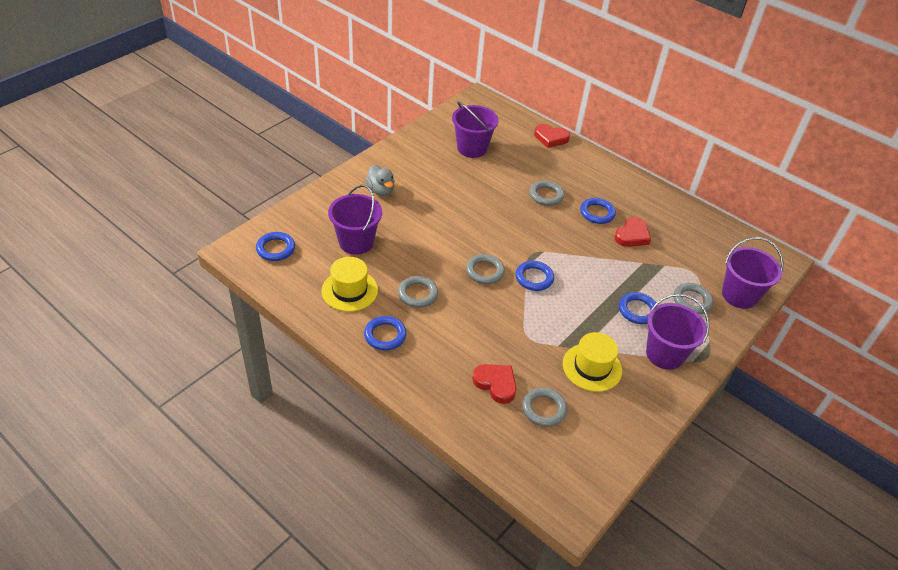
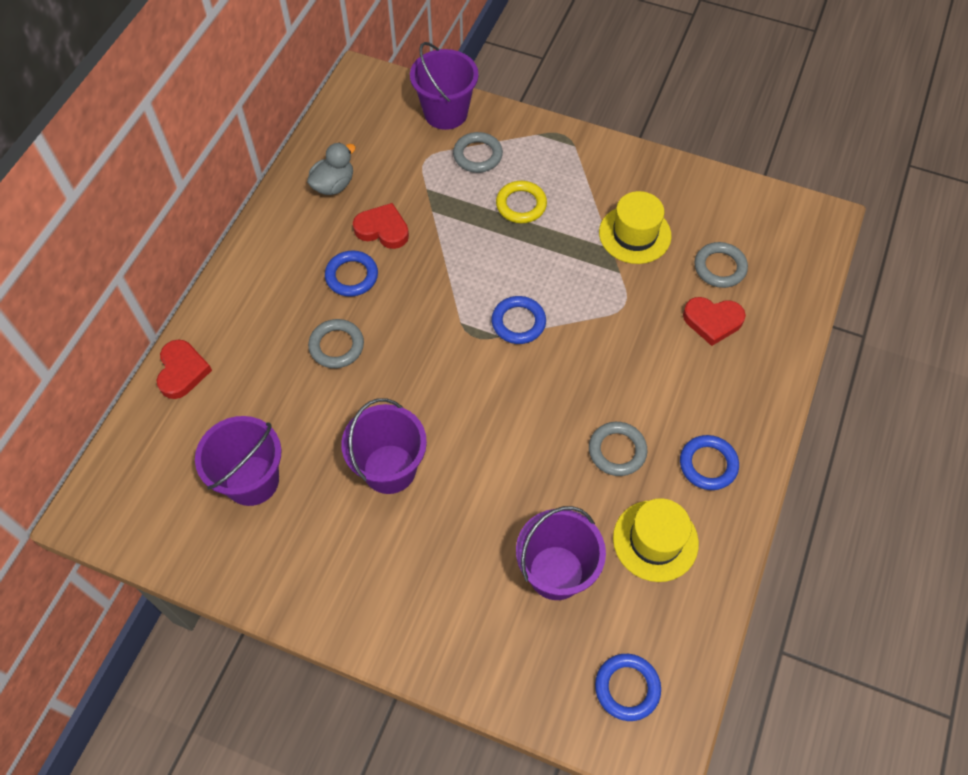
camera: 105 degrees left, 15 degrees up
grey duck [365,165,395,196] -> grey duck moved to [307,143,356,195]
grey ring [466,254,505,284] -> none
red heart [472,364,516,404] -> red heart turned 105 degrees counterclockwise [683,297,746,346]
blue ring [619,292,658,324] -> yellow ring [496,181,547,223]
purple bucket [646,294,710,370] -> purple bucket moved to [341,398,427,494]

